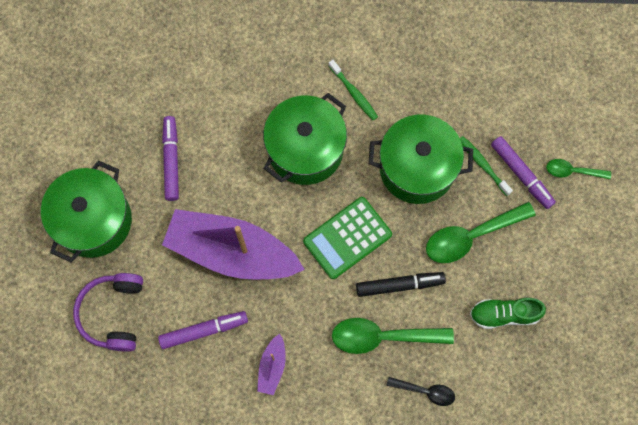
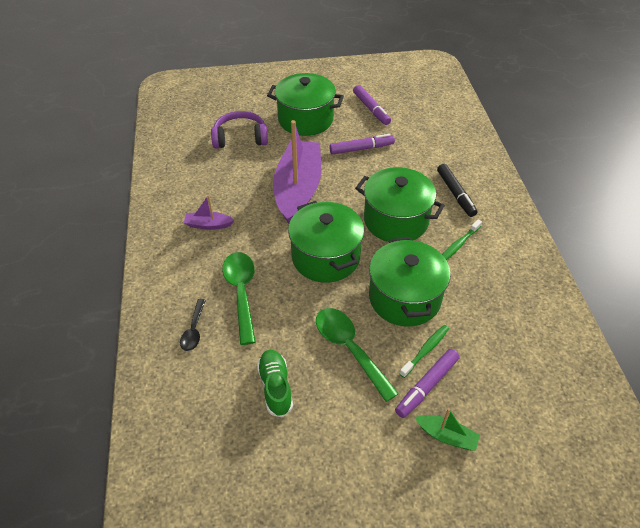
camera: 80 degrees right, 25 degrees down
purple marker [158,311,248,349] -> purple marker moved to [353,85,391,125]
green calculator [303,197,392,279] -> green pot [288,201,364,283]
black marker [356,272,446,297] -> black marker moved to [437,164,477,217]
green spoon [546,159,611,179] -> green boat [415,408,480,451]

